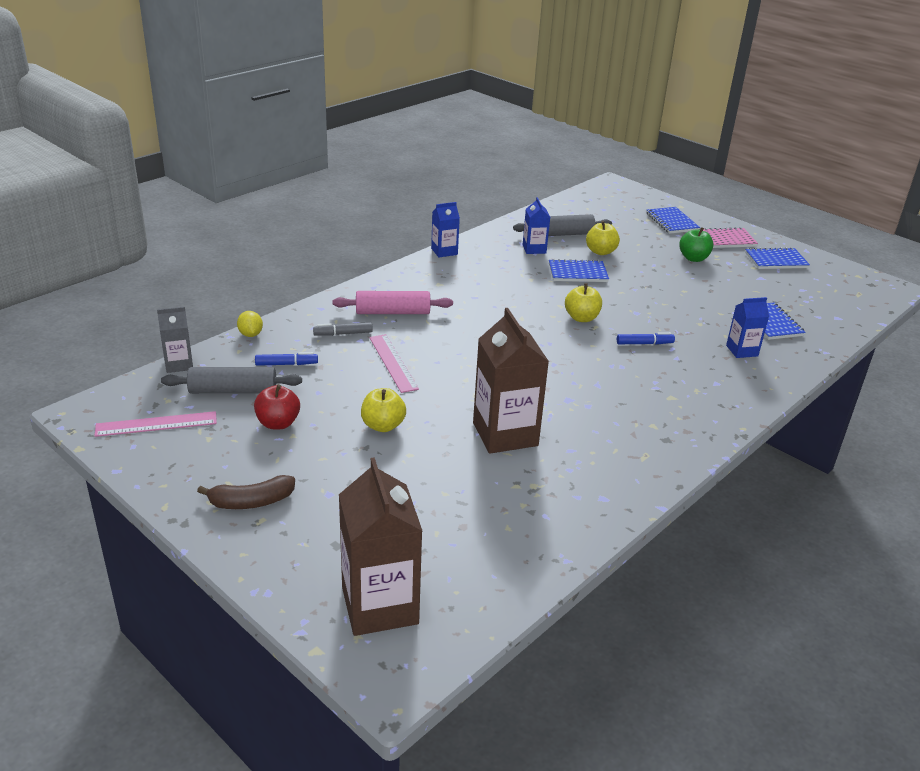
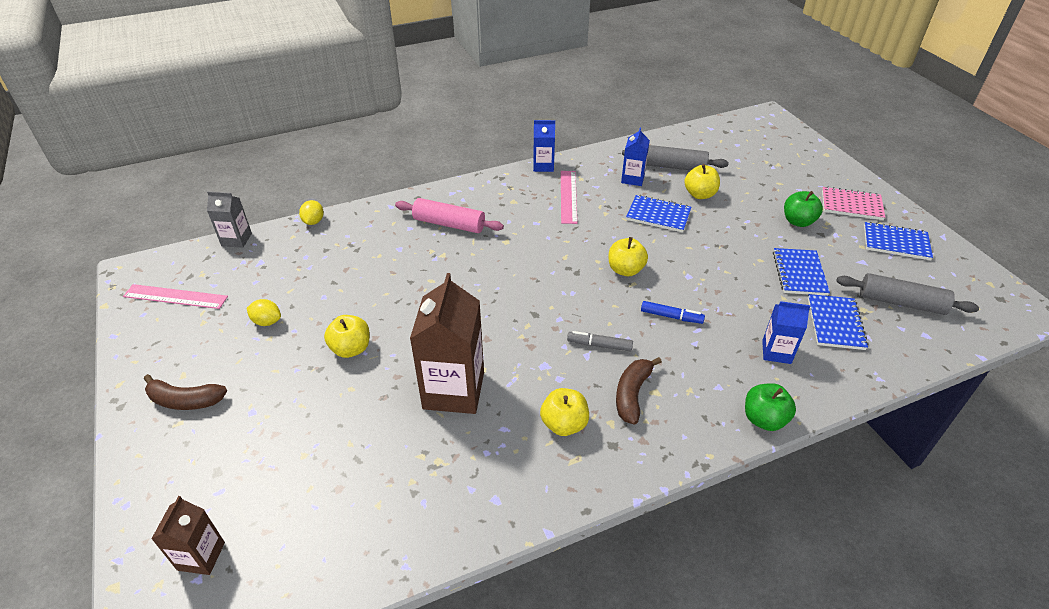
camera: 25 degrees right, 10 degrees up
grey rolling pin [161,367,302,394] -> grey rolling pin moved to [836,273,979,315]
red apple [254,384,300,430] -> yellow lemon [247,299,281,326]
blue marker [255,352,318,366] -> none
grey marker [313,322,373,336] -> grey marker moved to [567,331,633,351]
brown carton [339,457,422,636] -> brown carton [151,496,225,575], size x0.53
pink ruler [369,334,419,393] -> pink ruler moved to [561,171,577,224]
blue notebook [646,207,700,234] -> blue notebook moved to [773,248,830,296]
none -> yellow apple [540,388,589,436]
none -> brown banana [616,357,662,425]
none -> green apple [745,383,796,431]

